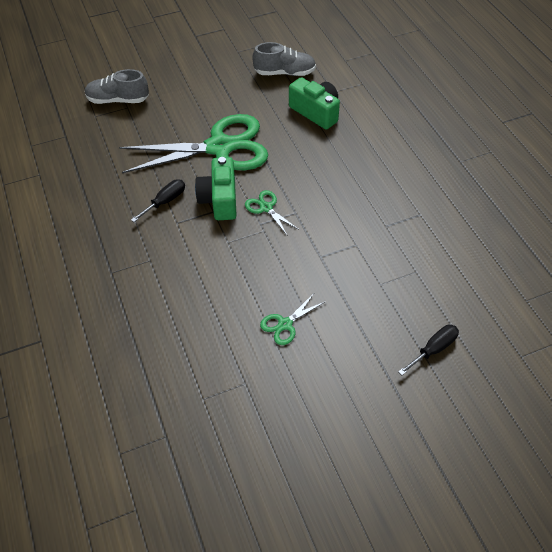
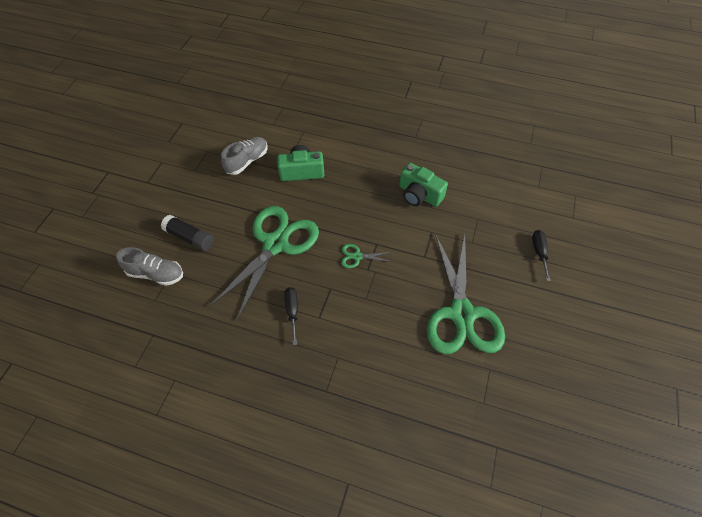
camera: 50 degrees left, 5 degrees up
grey shoe [85,69,149,104] -> grey shoe turned 120 degrees counterclockwise [116,247,183,286]
green camera [195,157,236,220] -> green camera moved to [399,163,448,207]
green scissors [260,292,326,345] -> green scissors [427,234,505,354], size x2.49
none -> black glue stick [161,215,214,251]

